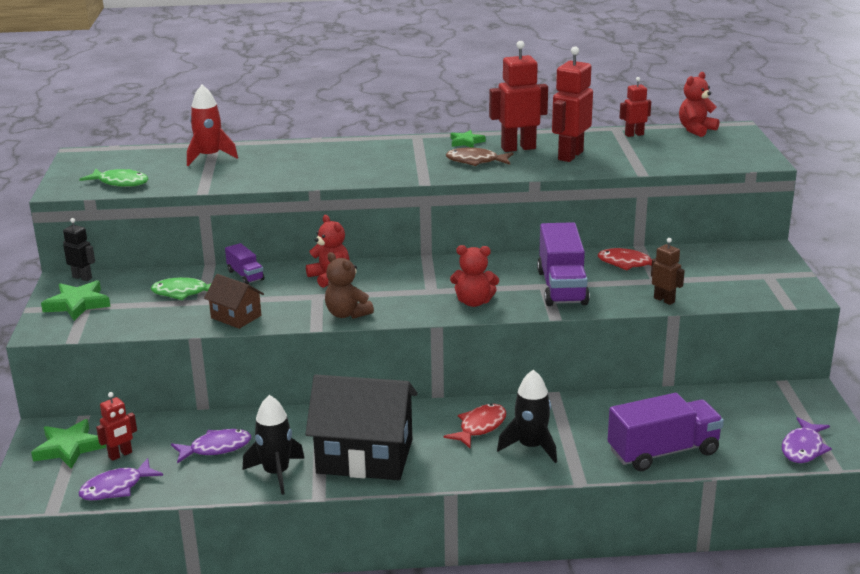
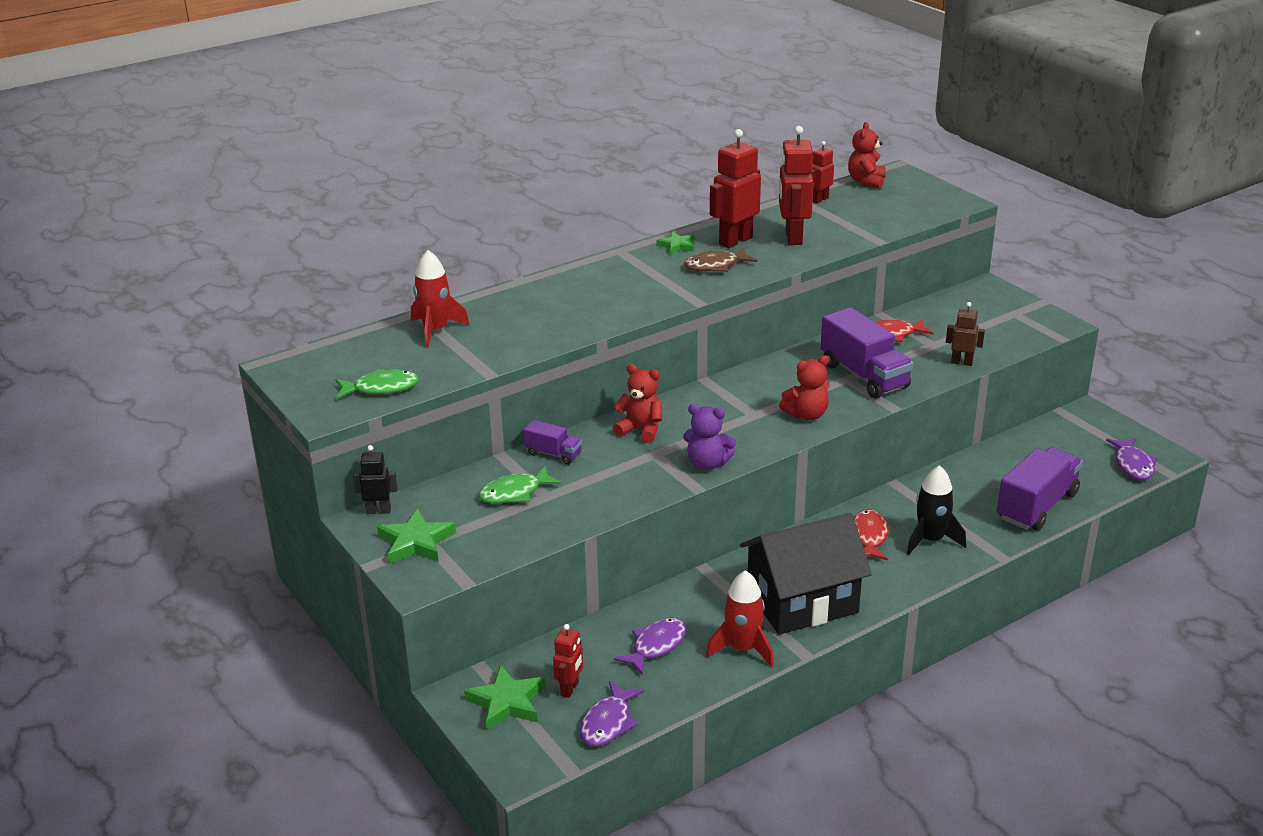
camera: 30 degrees left, 5 degrees up
brown house [204,274,264,329] -> none
black rocket [243,395,305,495] -> red rocket [706,570,774,667]
brown teddy bear [325,252,374,319] -> purple teddy bear [683,404,736,470]

